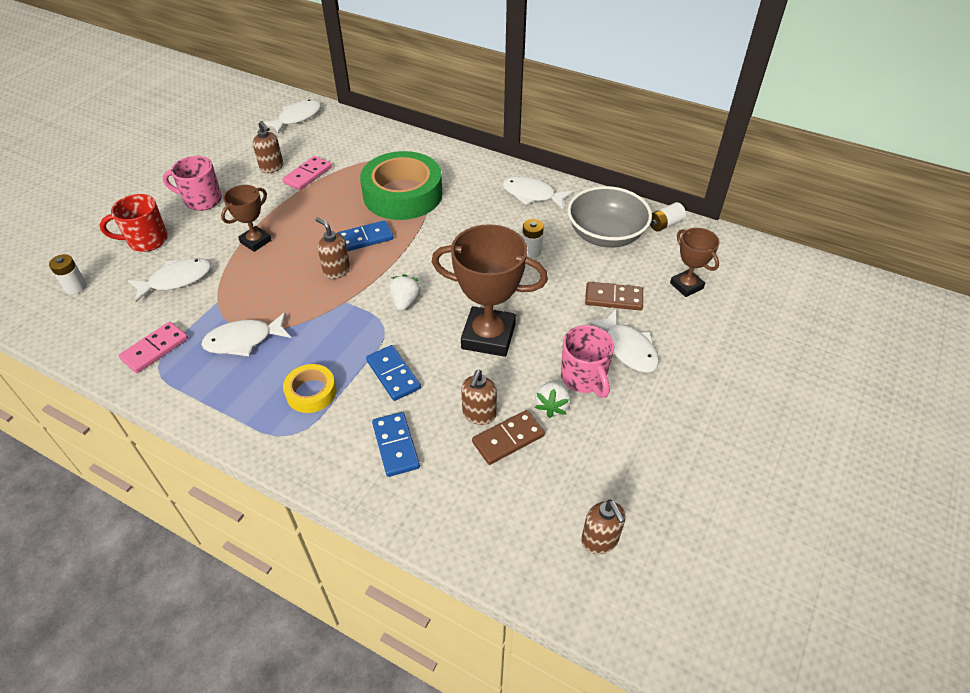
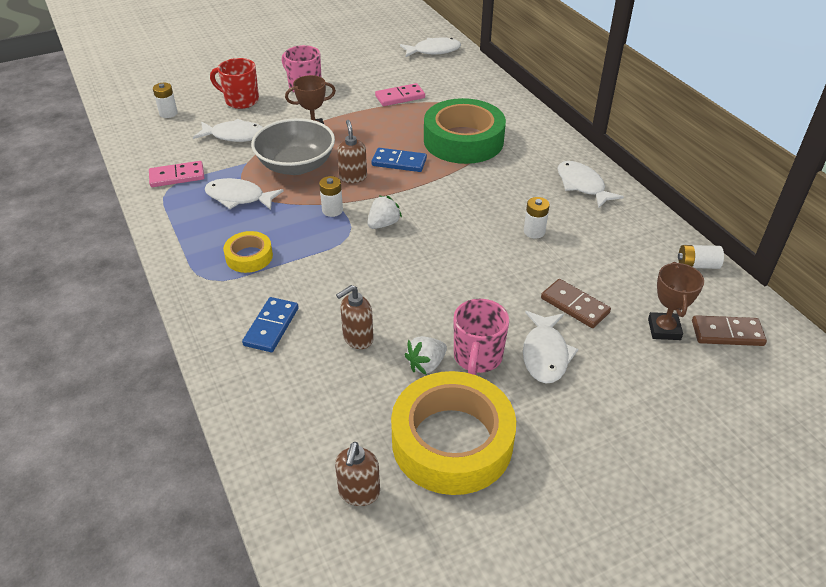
camera: 35 degrees right, 5 degrees down
brown soap dispenser [253,121,283,173] -> none
blue domino [366,345,421,401] -> none
brown trophy [432,224,548,357] -> none
brown domino [472,410,545,465] -> brown domino moved to [692,315,767,346]
grey bowl [567,186,652,247] -> grey bowl moved to [251,118,335,175]
none -> white battery [319,176,343,217]
none -> yellow tape [391,371,516,495]

